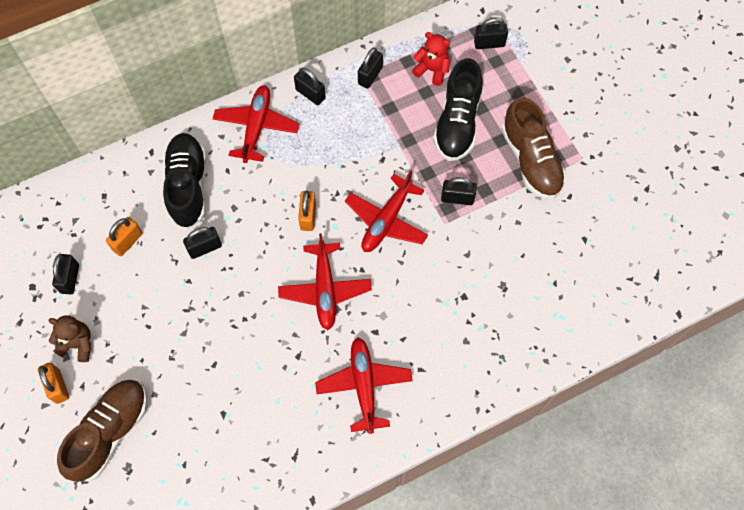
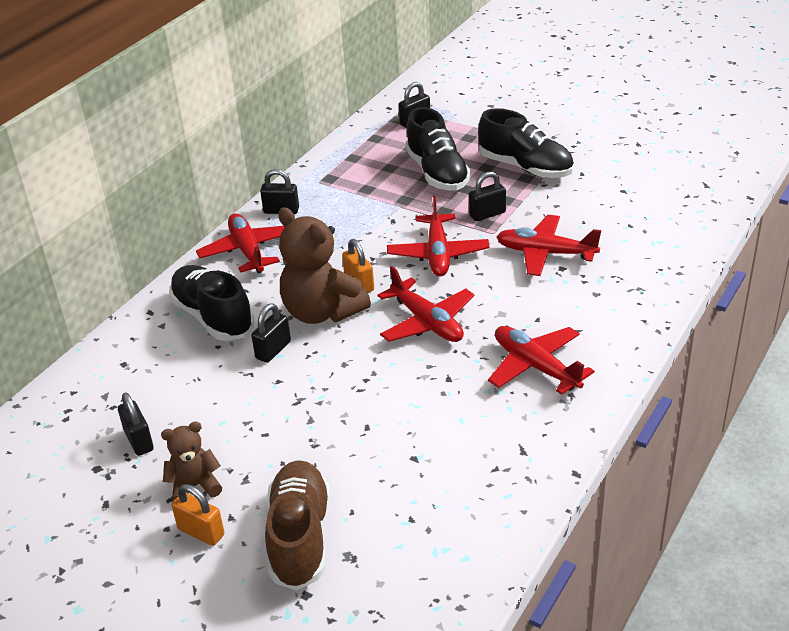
camera: 30 degrees left, 30 degrees down
orange padlock [106,217,143,256] -> none
black padlock [358,47,383,89] -> none
red teddy bear [412,32,450,86] -> none
brown shoe [501,97,566,199] -> black shoe [478,109,574,178]
none -> brown teddy bear [278,207,371,324]
none -> red plane [496,215,601,276]

